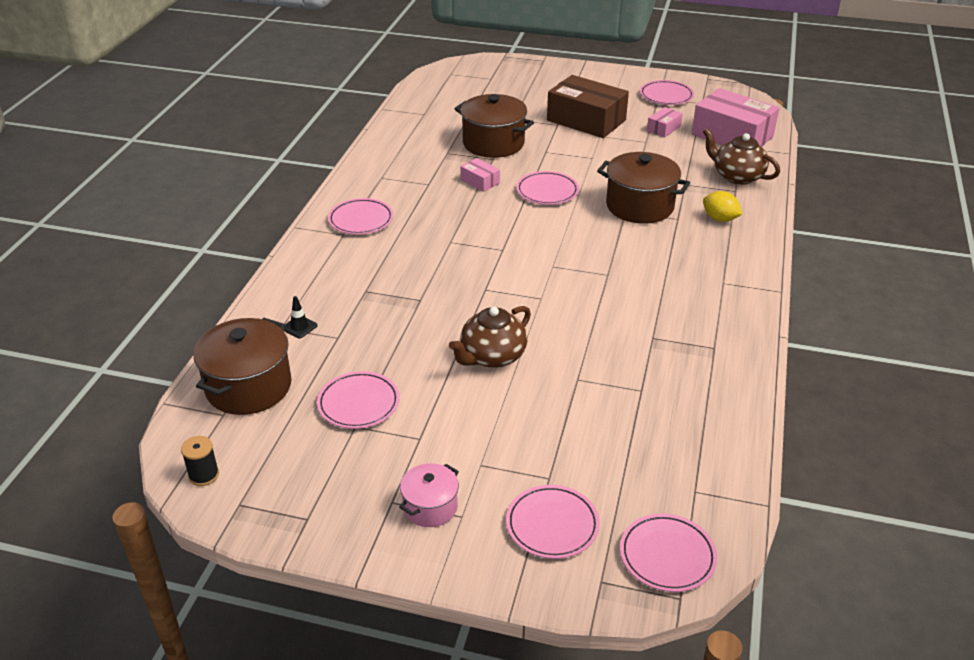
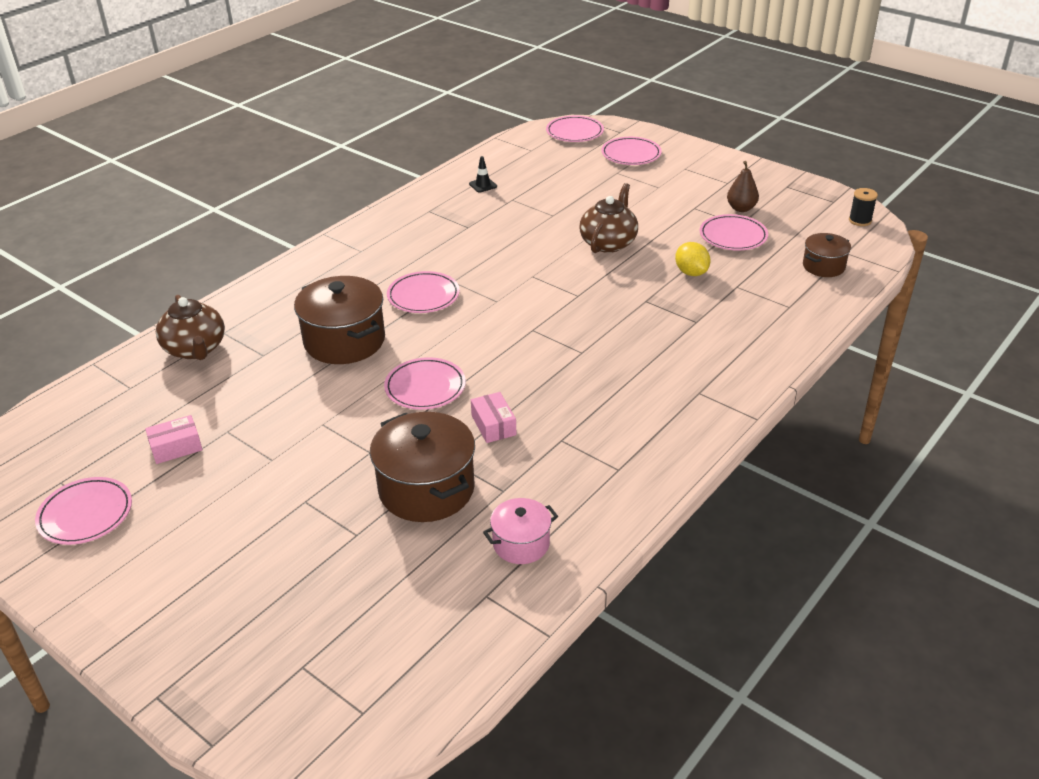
camera: 155 degrees left, 0 degrees up
brown pot [193,318,292,415] -> brown pot [803,233,851,277], size x0.56
black traffic cone [284,296,317,338] -> black traffic cone moved to [469,156,497,193]
pink plate [328,198,394,235] -> pink plate moved to [387,271,460,313]
pink pot [399,463,459,527] -> pink pot moved to [483,498,558,564]
brown teapot [449,306,531,368] -> brown teapot turned 45 degrees counterclockwise [579,183,638,253]
brown box [547,75,629,138] -> none
pink box [692,88,779,147] -> none
yellow lemon [703,191,742,222] -> yellow lemon moved to [675,242,711,276]
none -> brown pear [727,161,759,212]

